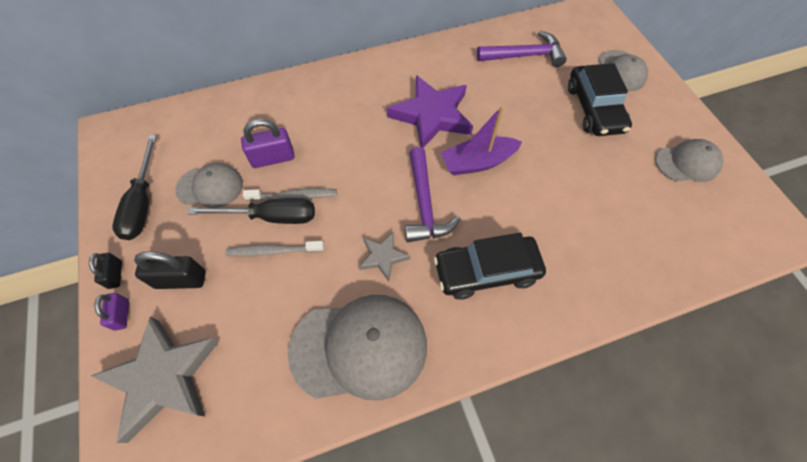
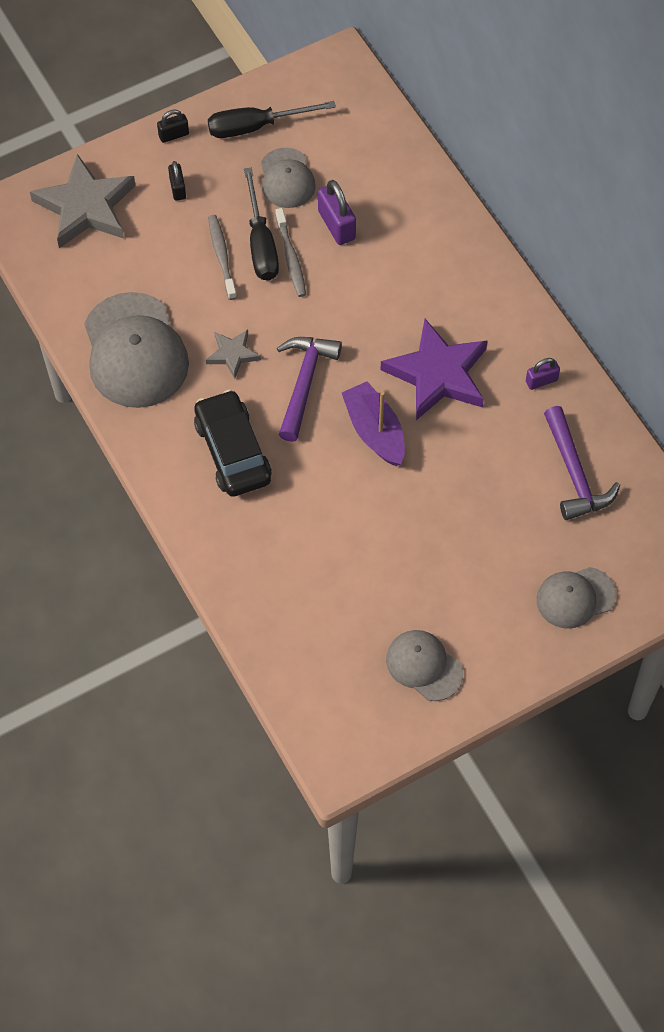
camera: 80 degrees right, 0 degrees up
purple padlock [94,293,129,330] -> purple padlock moved to [526,358,560,390]
black padlock [134,251,206,289] -> black padlock [168,161,186,201], size x0.61
purple hammer [405,147,460,243] -> purple hammer turned 120 degrees clockwise [277,337,342,442]
black car [568,63,632,136] -> none
grey cap [655,139,723,182] -> grey cap turned 150 degrees clockwise [386,630,463,701]

